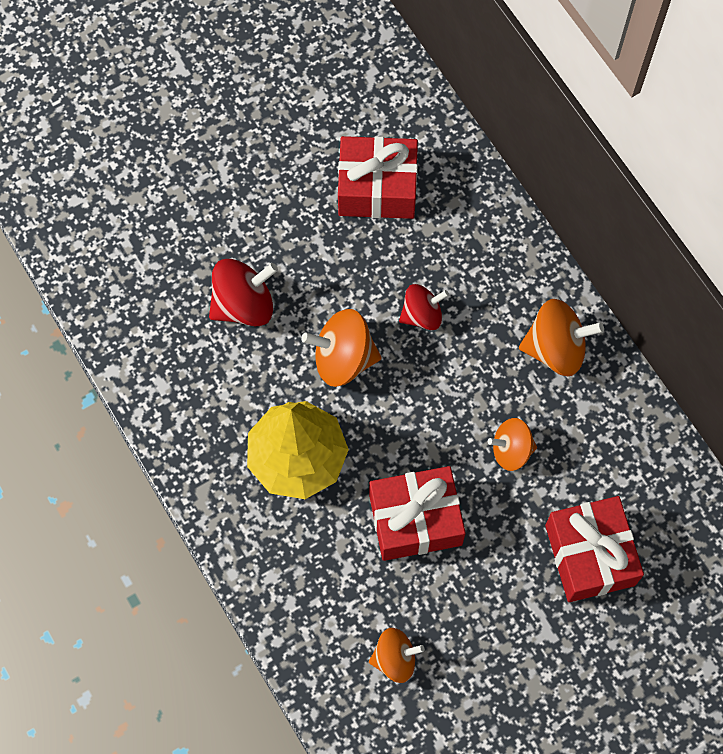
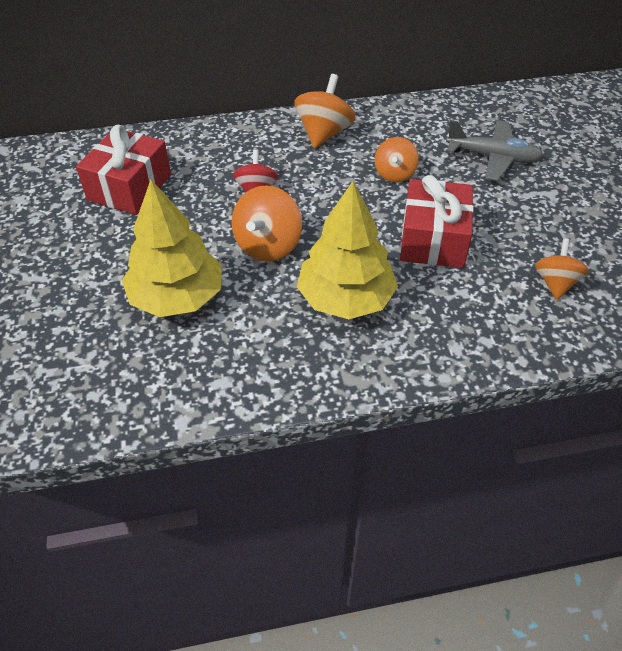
camera: 70 degrees left, 20 degrees down
red spinning top [209,259,278,326] -> yellow tree [122,180,222,317]
red gift [545,496,644,602] -> grey plane [446,120,544,181]

